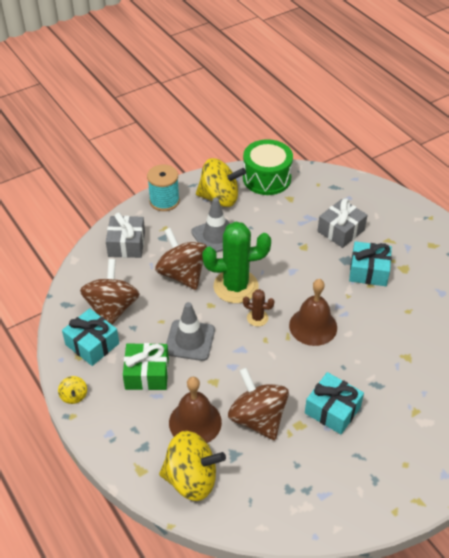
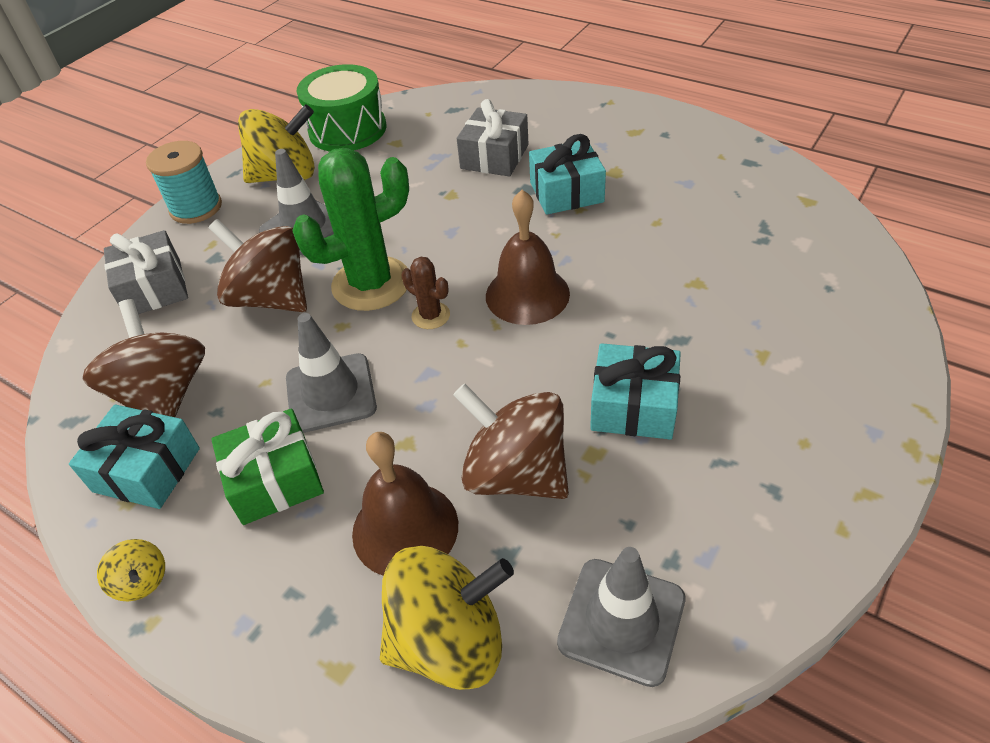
camera: 20 degrees left, 0 degrees up
brown cactus [243,289,274,327] -> brown cactus turned 45 degrees clockwise [401,257,450,329]
none -> grey traffic cone [557,547,686,687]

